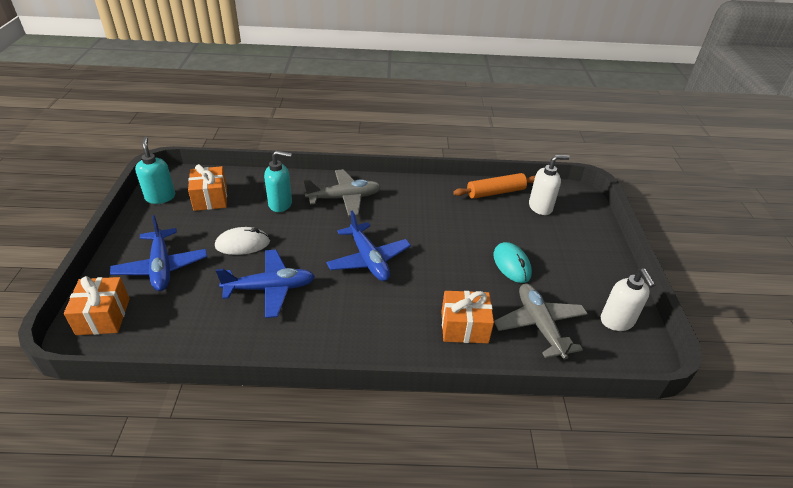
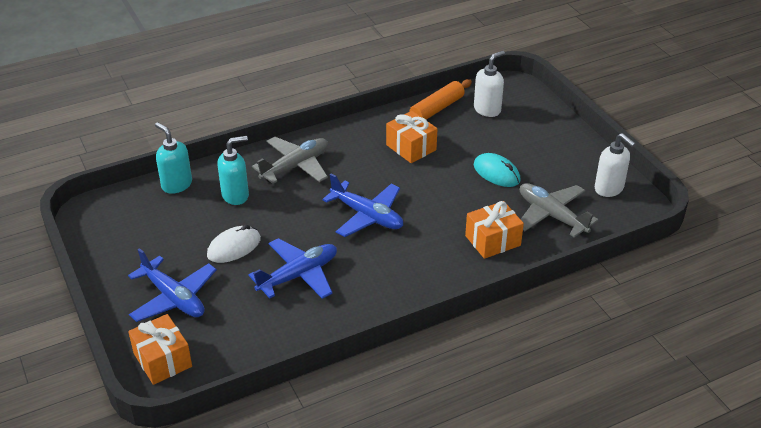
camera: 25 degrees left, 0 degrees up
turquoise soap dispenser [135,137,175,204] -> turquoise soap dispenser moved to [155,122,192,194]
orange gift [188,164,227,211] -> orange gift moved to [386,111,437,163]

